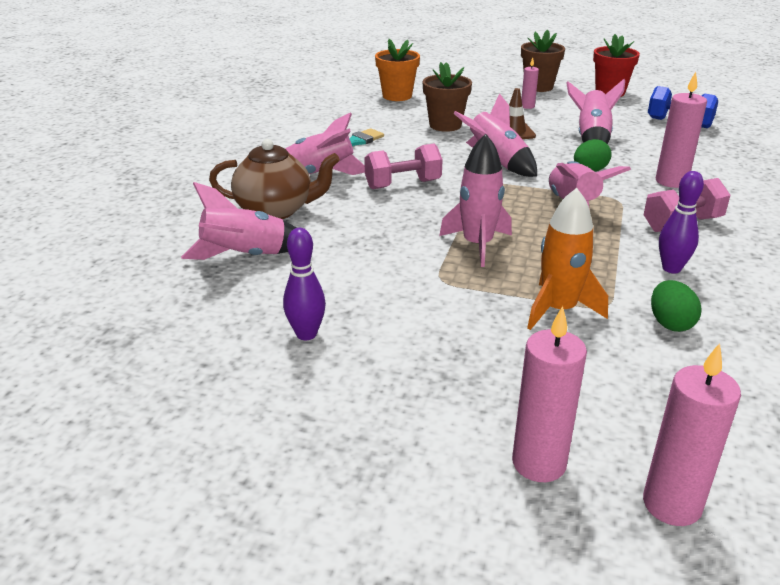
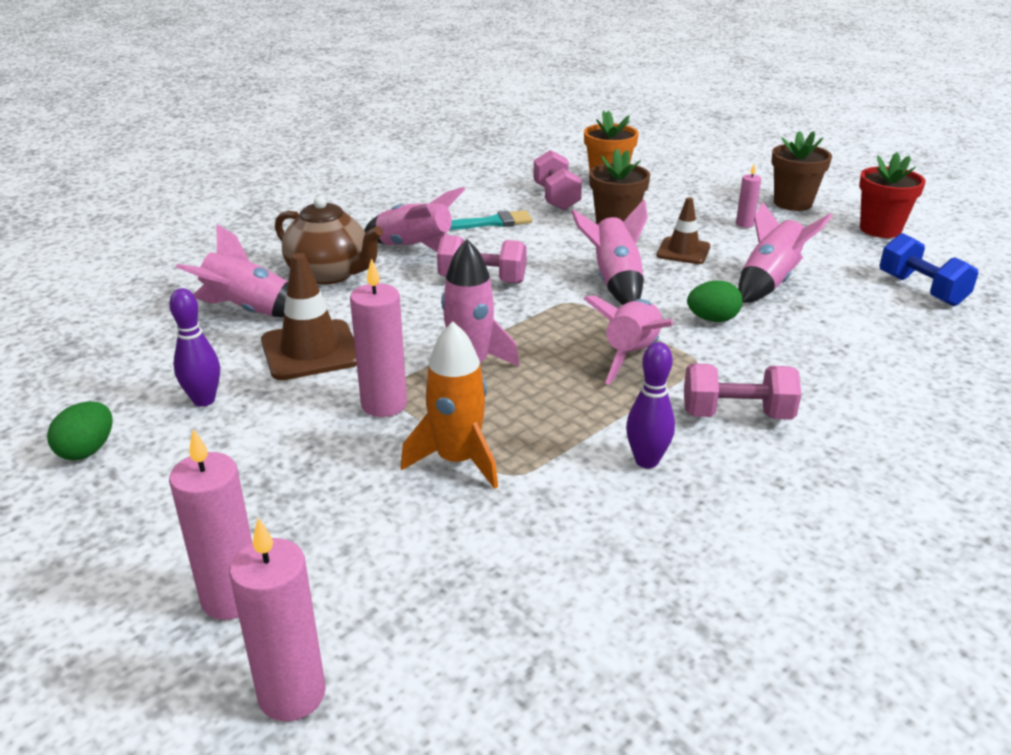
camera: 30 degrees right, 0 degrees up
green egg [651,280,701,332] -> green egg moved to [47,401,113,460]
pink candle [656,72,707,188] -> pink candle moved to [350,258,407,417]
none -> brown traffic cone [261,253,357,380]
none -> pink dumbbell [533,150,582,210]

